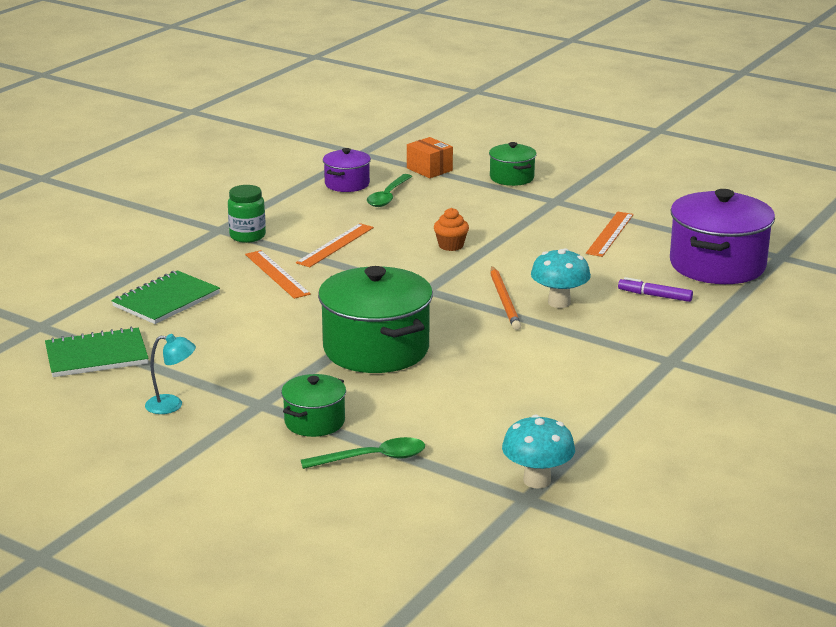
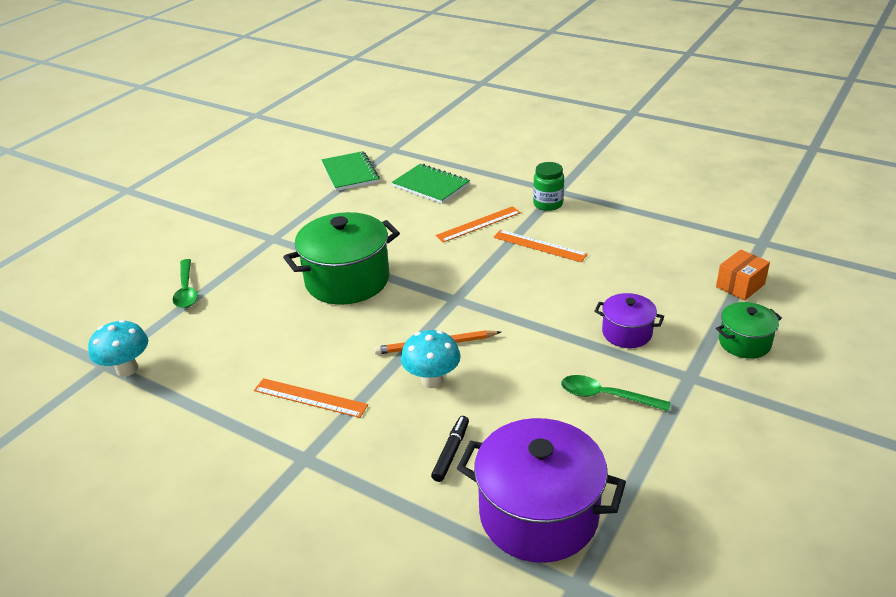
camera: 90 degrees right, 10 degrees up
turquoise lamp [145,334,196,414] -> none
green pot [281,374,346,437] -> none
purple pot [323,148,371,192] -> purple pot moved to [595,293,664,348]
green spoon [367,174,412,207] -> green spoon moved to [561,375,671,411]
orange cupcake [434,208,469,251] -> none
orange ruler [586,212,634,257] -> orange ruler moved to [254,378,368,418]
purple marker [618,277,693,302] -> black marker [431,416,469,482]

